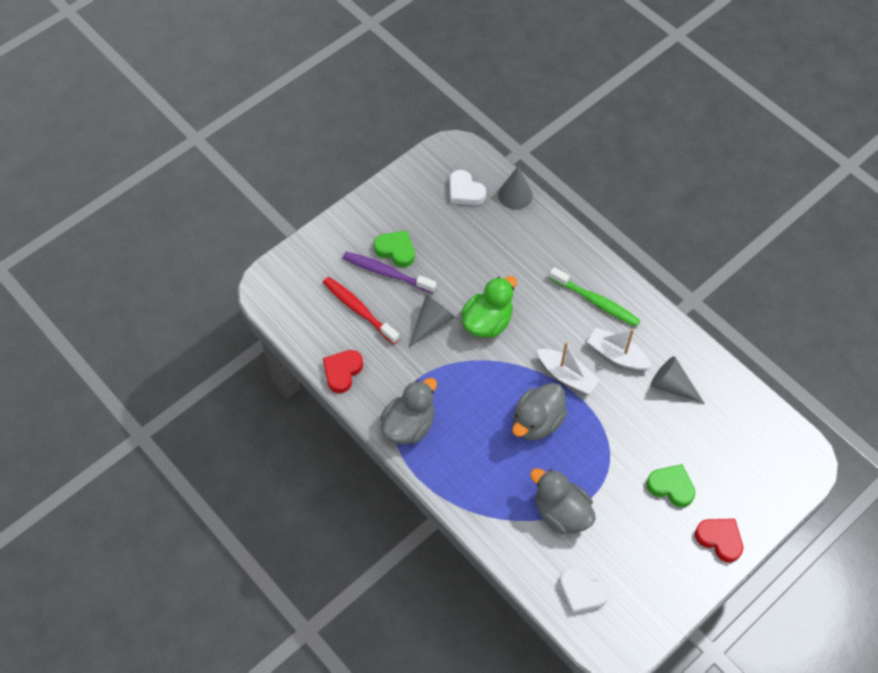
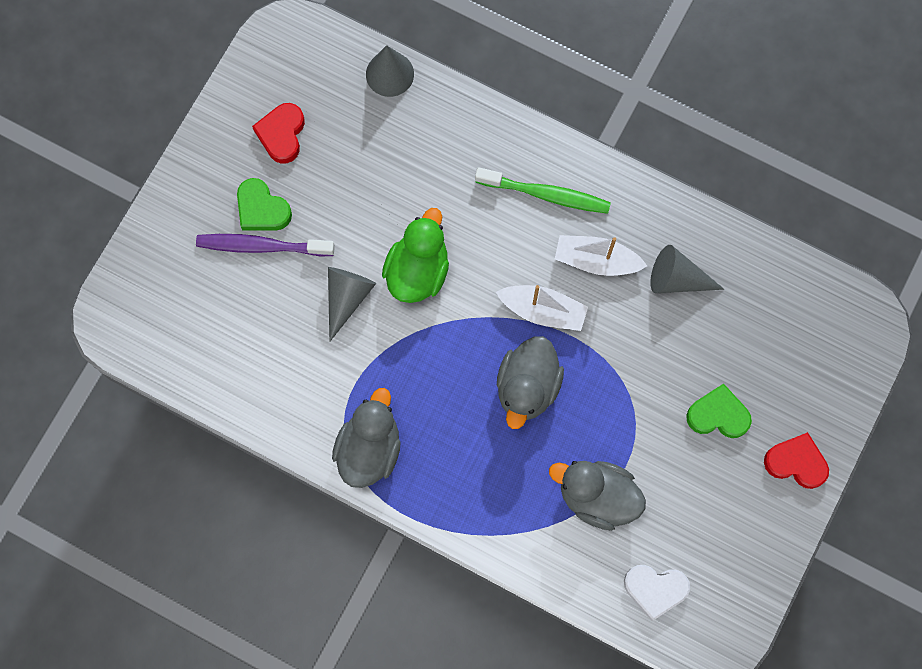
camera: 20 degrees left, 15 degrees up
red toothbrush [323,277,400,344] -> none
red heart [323,350,363,393] -> red heart moved to [252,103,305,164]
green heart [374,231,415,267] -> green heart turned 150 degrees counterclockwise [237,178,292,231]
white heart [449,170,486,205] -> none

